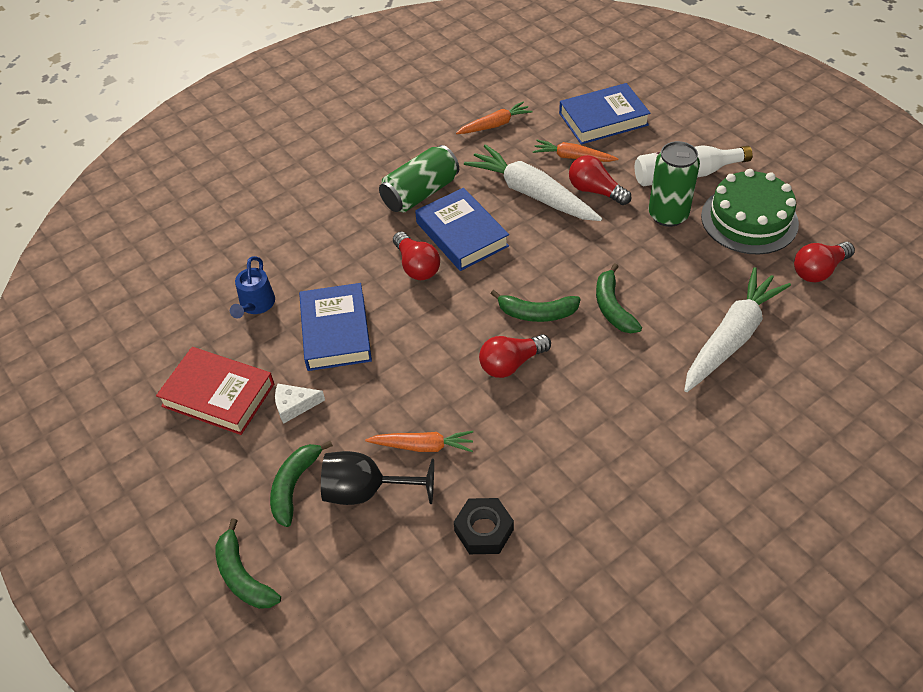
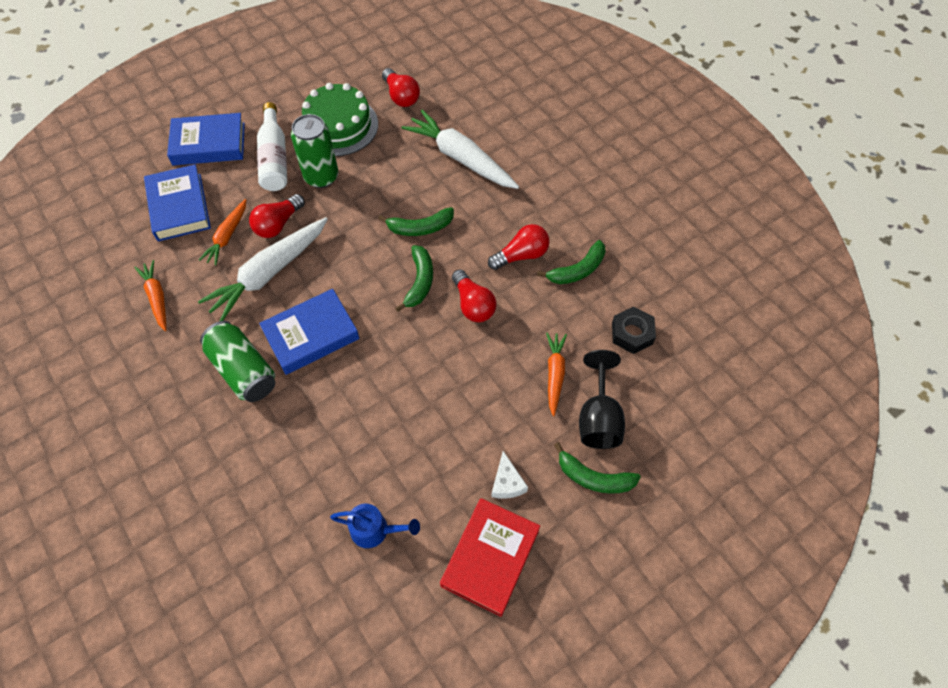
camera: 90 degrees left, 10 degrees up
green banana [216,519,281,609] -> green banana moved to [537,240,605,284]
blue book [299,283,372,371] -> blue book moved to [167,113,245,166]
red light bulb [393,232,440,280] -> red light bulb moved to [488,224,549,270]

